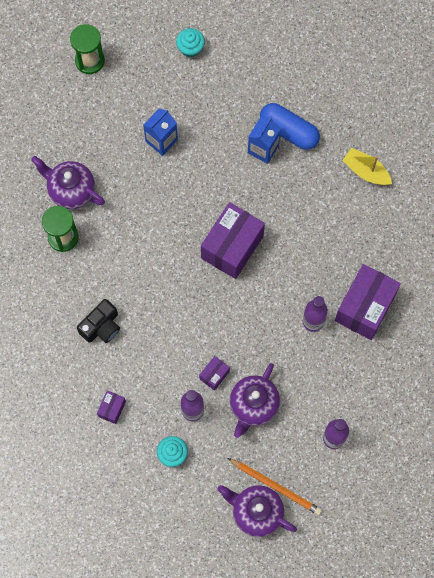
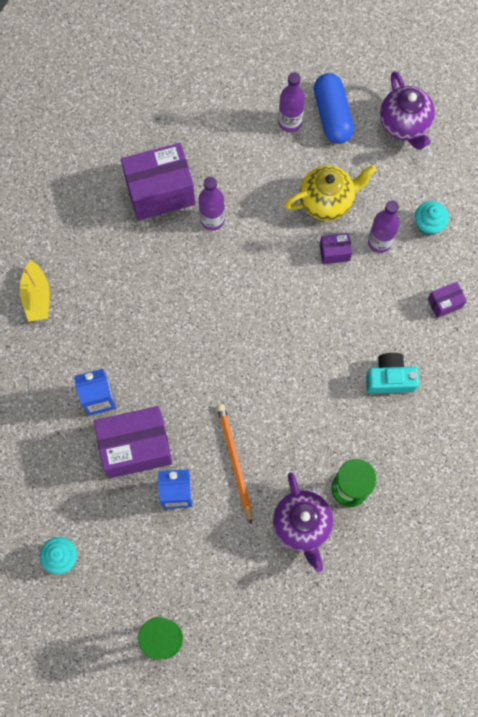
camera: 135 degrees left, 0 degrees up
black camera [77,299,120,343] -> turquoise camera [366,353,419,394]
purple box [201,202,265,279] -> purple box moved to [94,406,172,478]
orange pencil [228,458,322,515] -> orange pencil moved to [217,404,252,525]
purple teapot [230,363,280,438] -> yellow teapot [284,165,377,221]
blue capsule [260,103,320,150] -> blue capsule moved to [314,73,354,144]

